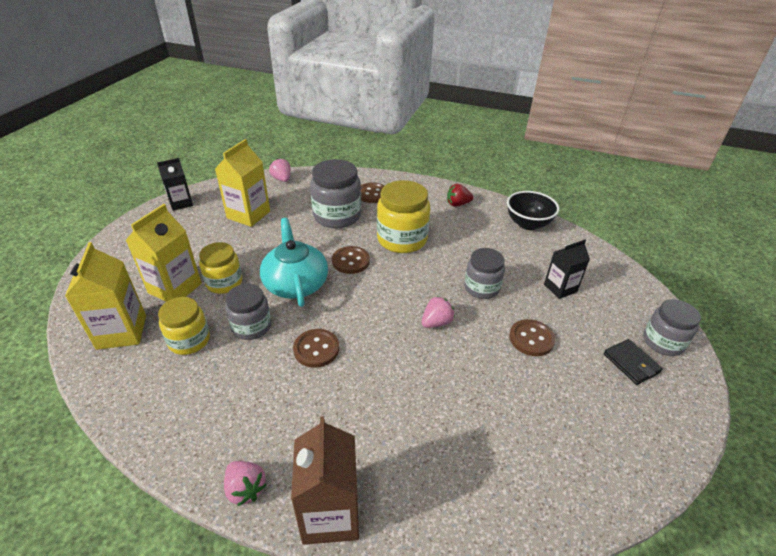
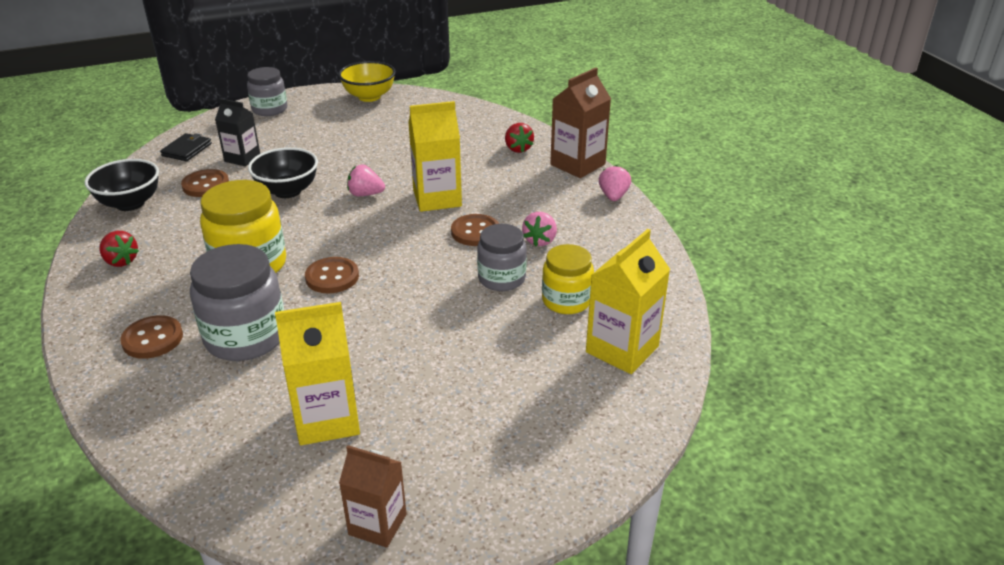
camera: 130 degrees left, 5 degrees down
yellow carton [126,204,202,302] -> yellow carton moved to [408,101,462,212]
black carton [157,158,193,211] -> brown carton [339,445,406,548]
yellow jar [199,242,242,294] -> none
turquoise teapot [260,218,328,307] -> none
pink strawberry [269,158,291,182] -> pink strawberry moved to [522,212,557,246]
grey jar [464,248,505,299] -> black bowl [248,147,318,198]
brown button [509,319,555,356] -> brown button moved to [181,169,229,197]
black wallet [604,339,663,385] -> black wallet moved to [160,133,212,161]
none -> yellow bowl [338,61,396,102]
none -> red strawberry [505,123,534,153]

